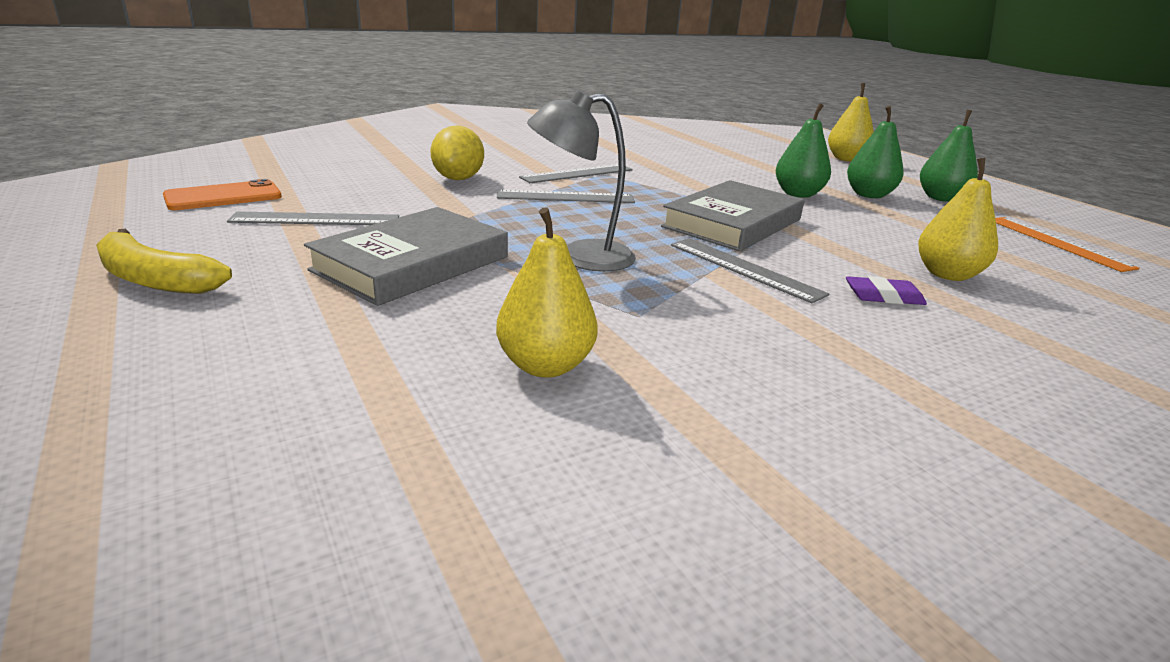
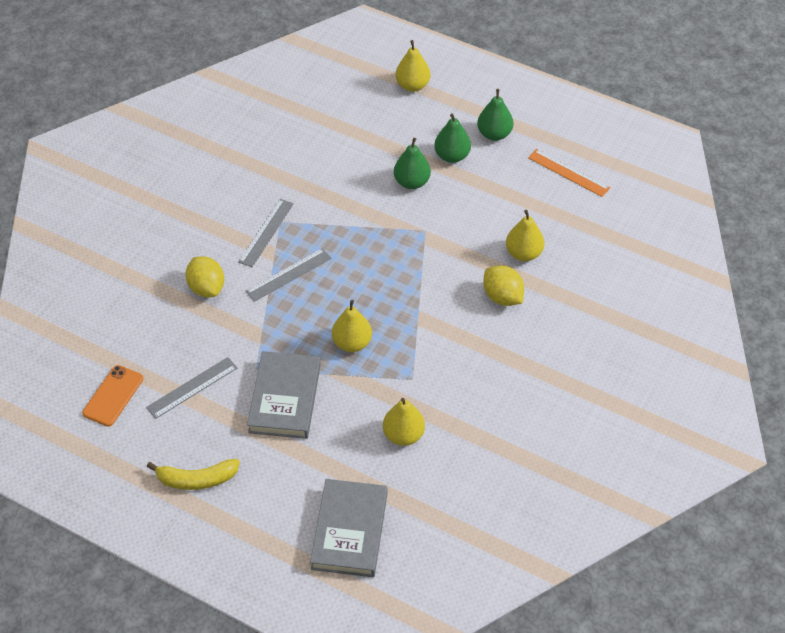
camera: 30 degrees left, 25 degrees up
grey lamp [527,89,636,272] -> yellow pear [332,300,372,352]
grey book [661,180,804,251] -> grey book moved to [310,479,387,577]
grey ruler [671,238,829,303] -> none
purple eraser [846,276,927,305] -> yellow lemon [483,265,524,306]

